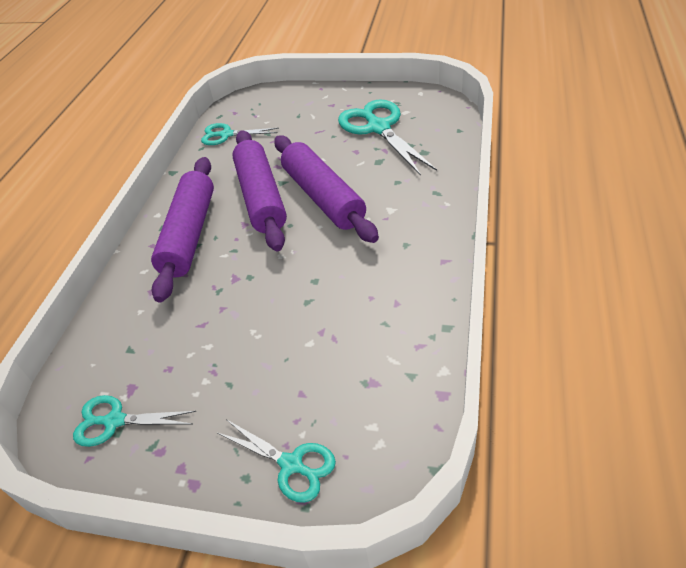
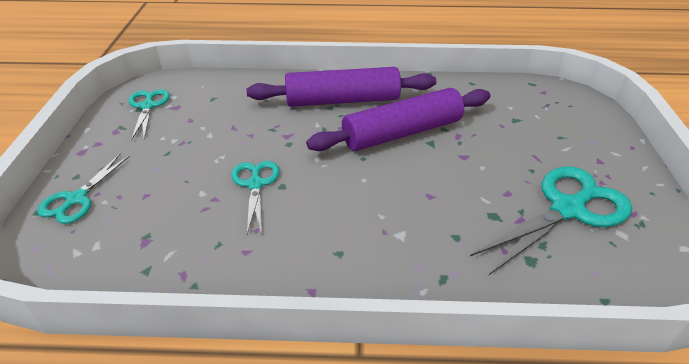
camera: 75 degrees right, 5 degrees down
turquoise scissors [201,123,279,145] -> turquoise scissors moved to [231,161,280,235]
purple rolling pin [274,135,379,243] -> none

